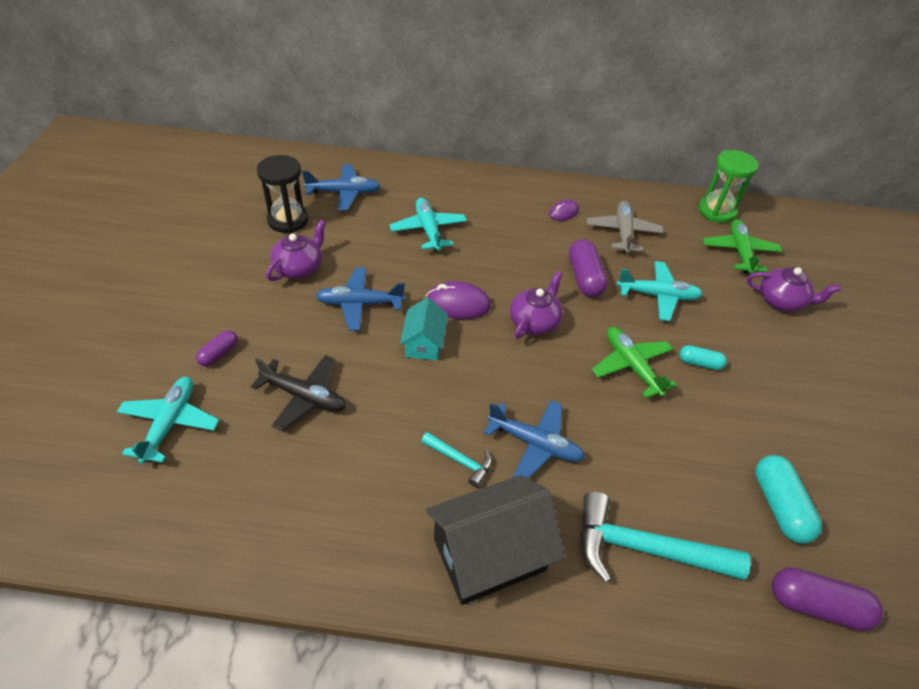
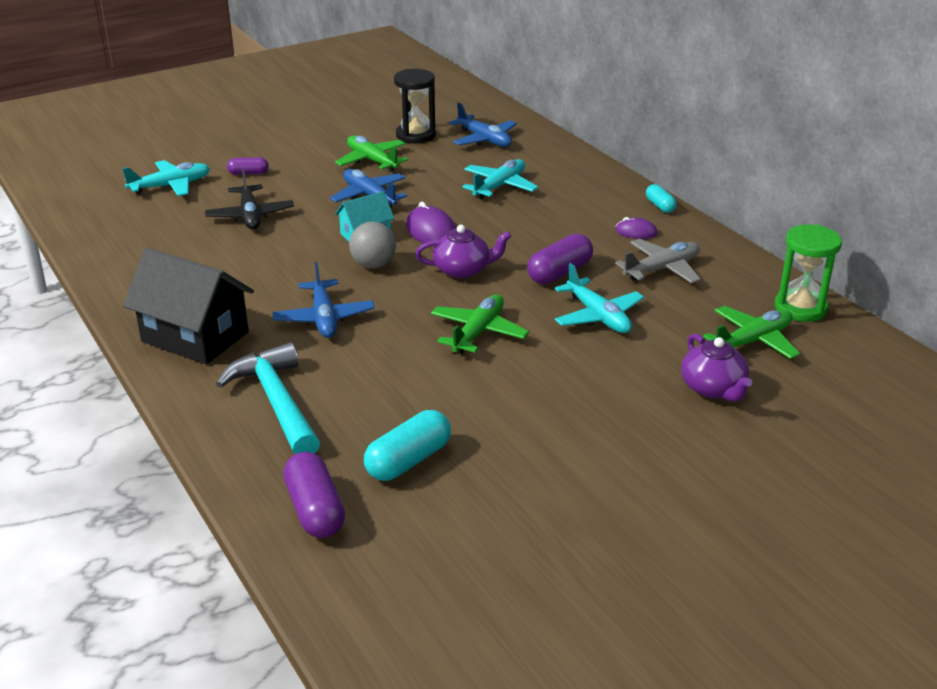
camera: 55 degrees right, 15 degrees down
purple teapot [266,220,326,281] -> green plane [335,136,408,172]
turquoise hammer [421,432,492,488] -> none
turquoise capsule [679,345,727,370] -> turquoise capsule moved to [646,184,677,213]
none -> grey ball [349,222,396,268]

